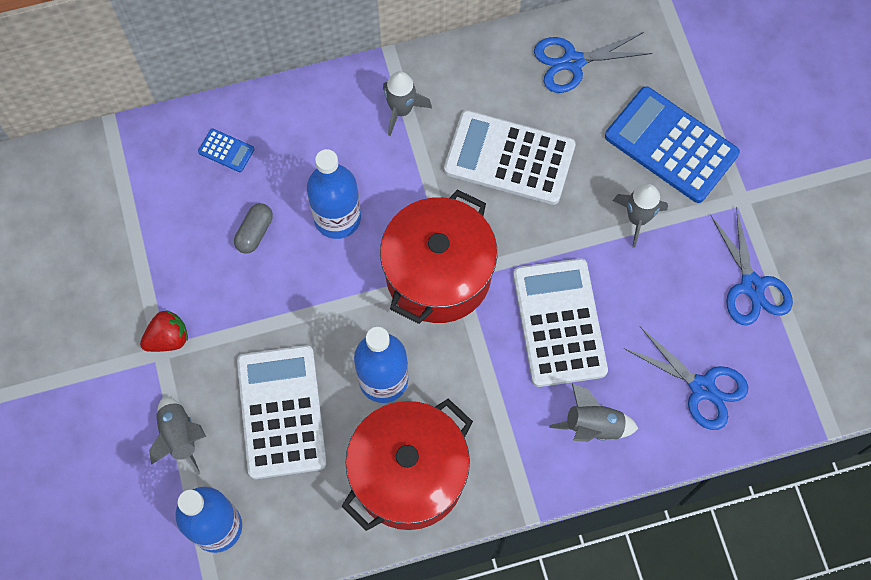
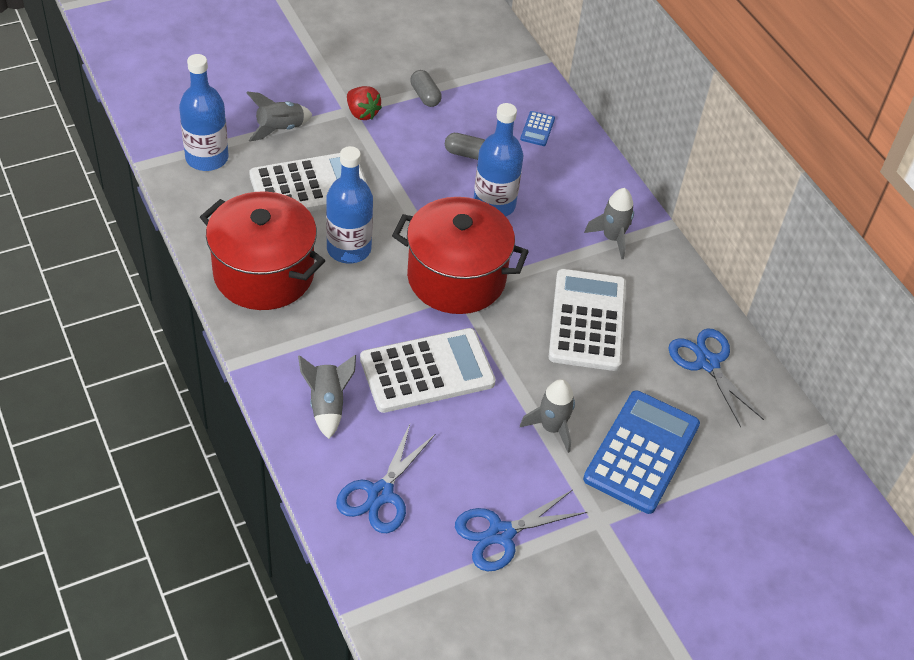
camera: 75 degrees right, 20 degrees down
none -> grey capsule [410,70,442,107]

